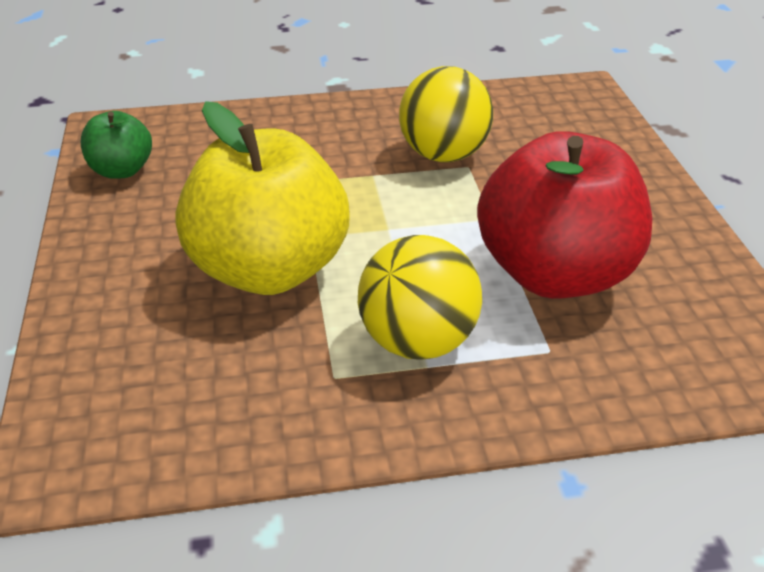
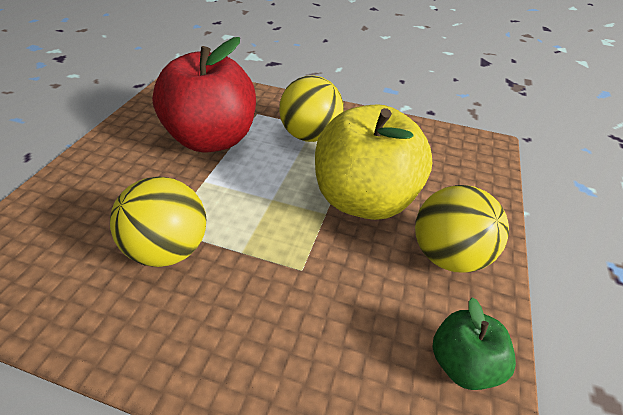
camera: 155 degrees left, 5 degrees up
none -> yellow ball [415,185,509,273]

